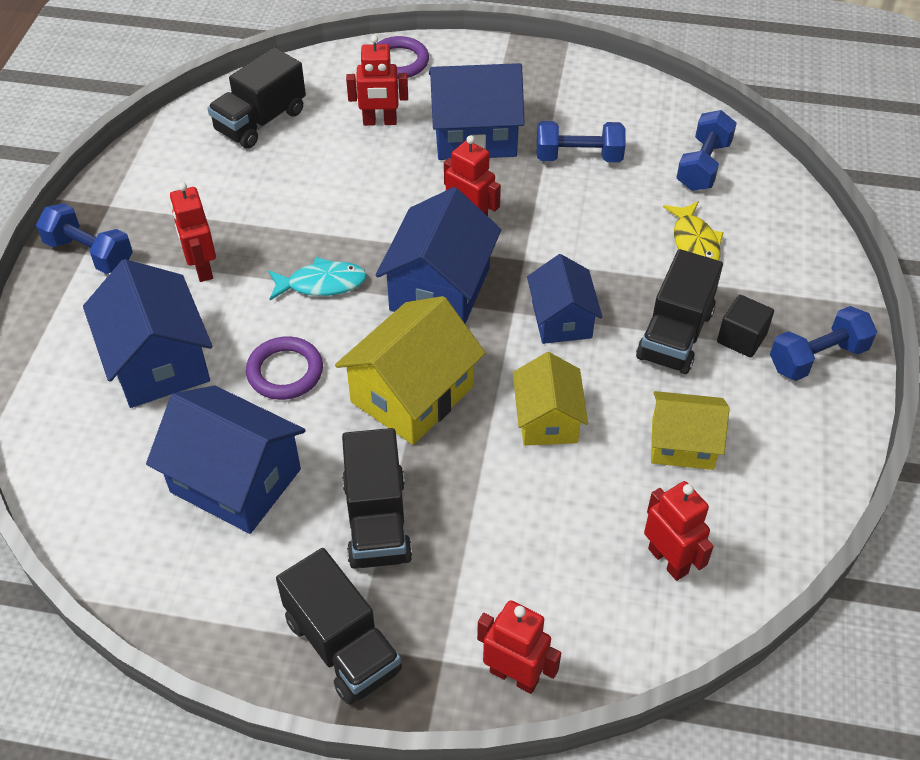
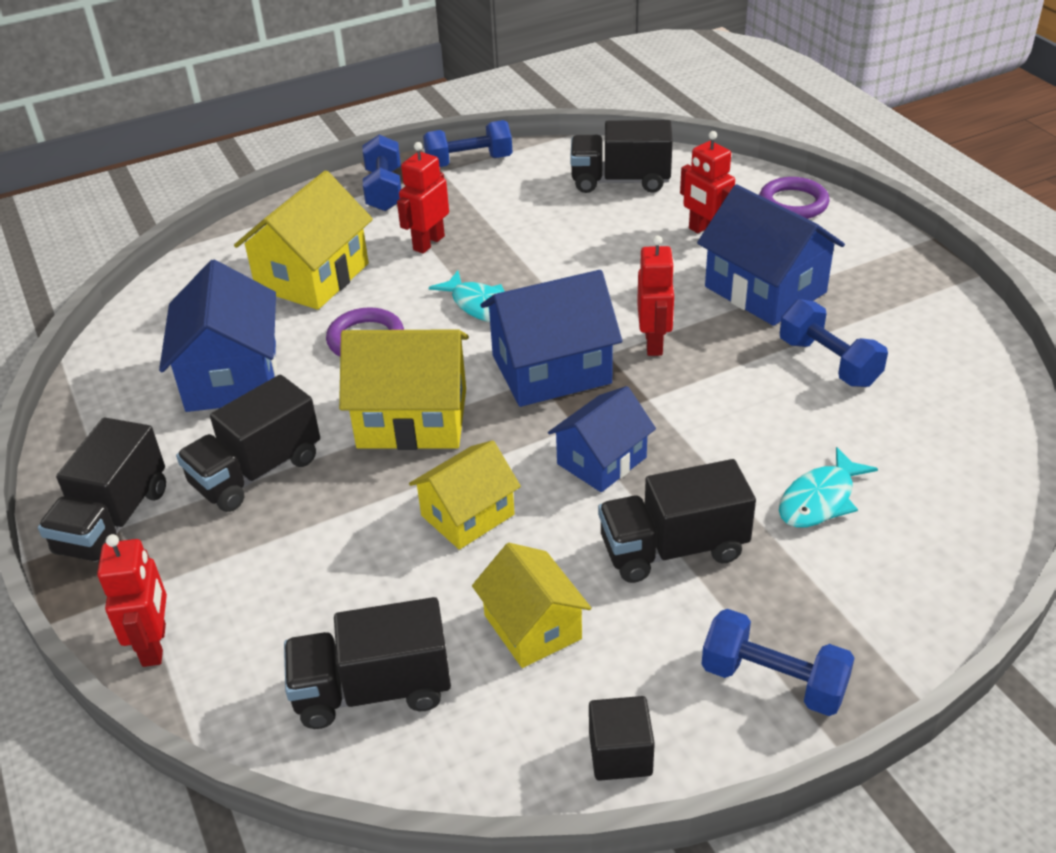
camera: 55 degrees right, 10 degrees down
blue house [83,259,213,408] -> yellow house [234,170,373,310]
red robot [644,481,714,581] -> black truck [284,597,451,729]
yellow fish [663,201,724,261] -> turquoise fish [779,447,878,528]
blue dumbbell [676,110,737,191] -> blue dumbbell moved to [423,120,513,167]
black cube [717,295,774,358] -> black cube moved to [589,696,655,781]

